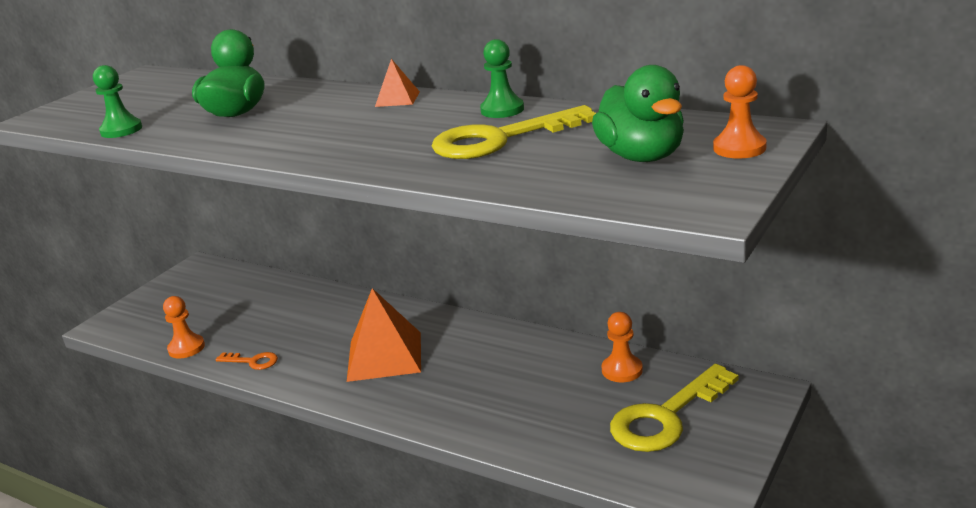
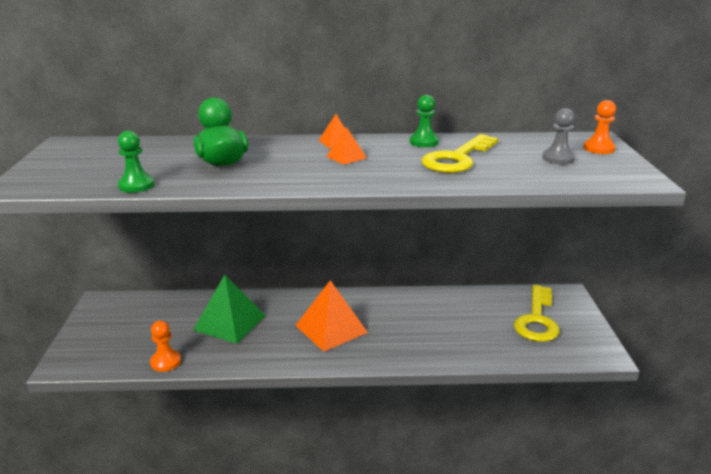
camera: 35 degrees left, 0 degrees up
orange key [215,352,278,370] -> none
green duck [592,65,684,162] -> grey pawn [542,108,575,165]
orange pawn [602,312,643,382] -> none
none -> green pyramid [193,275,266,344]
none -> orange pyramid [326,127,367,165]

